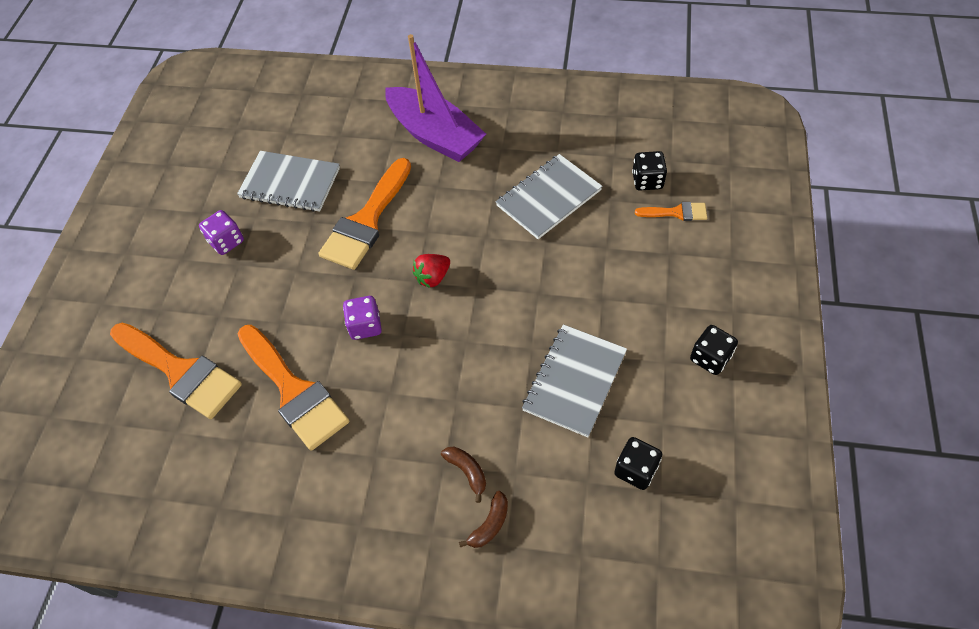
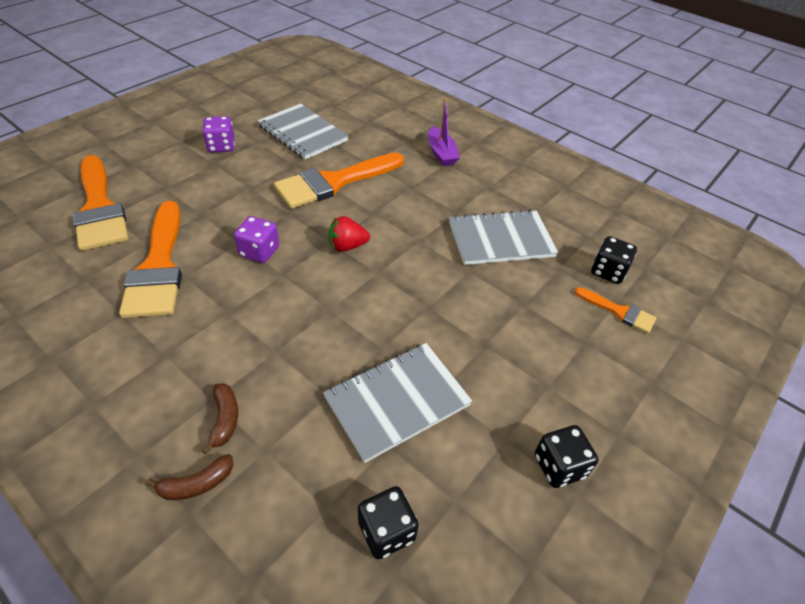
camera: 25 degrees right, 10 degrees down
purple boat [385,34,486,162] -> purple boat [428,98,460,166], size x0.51

